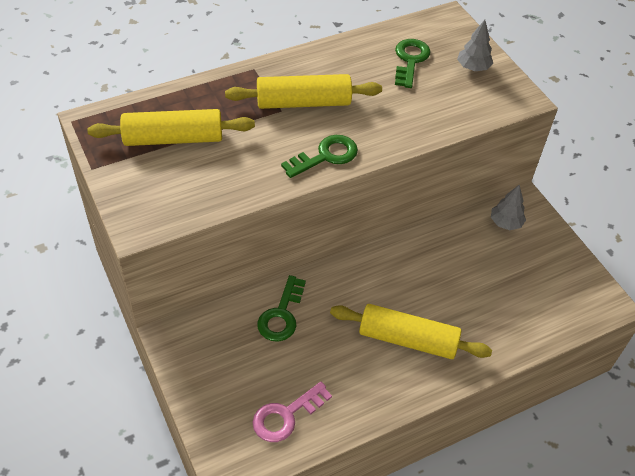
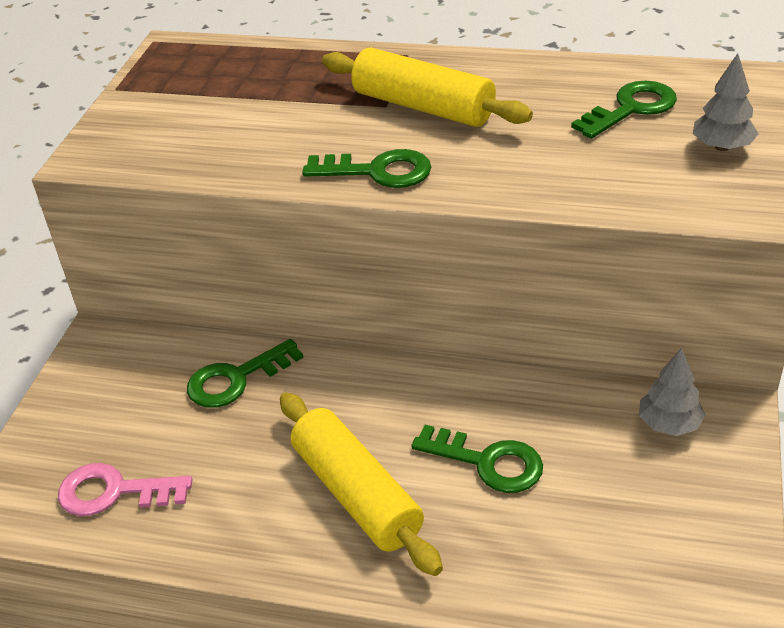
camera: 45 degrees right, 10 degrees down
yellow rolling pin [87,109,255,146] -> none
none -> green key [411,425,543,493]

